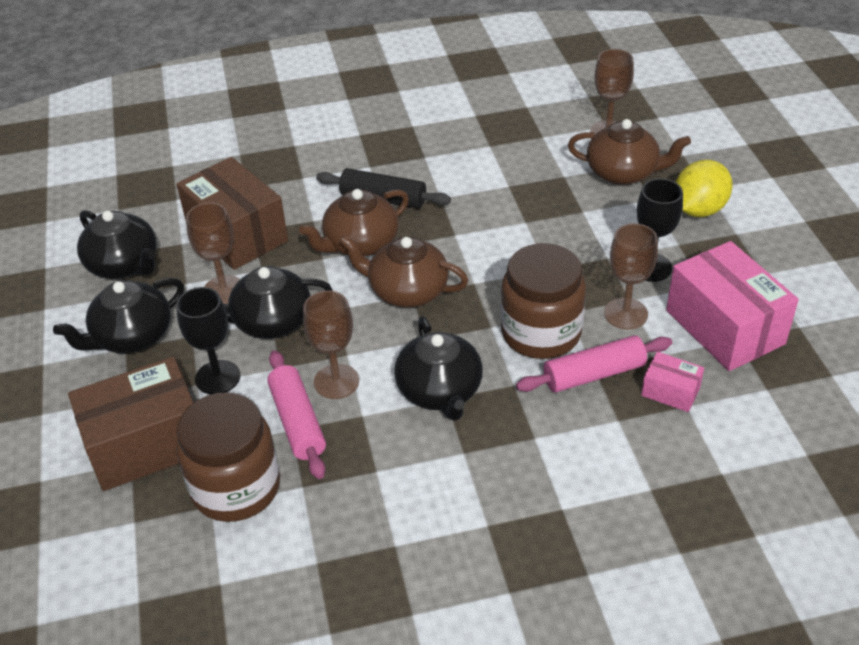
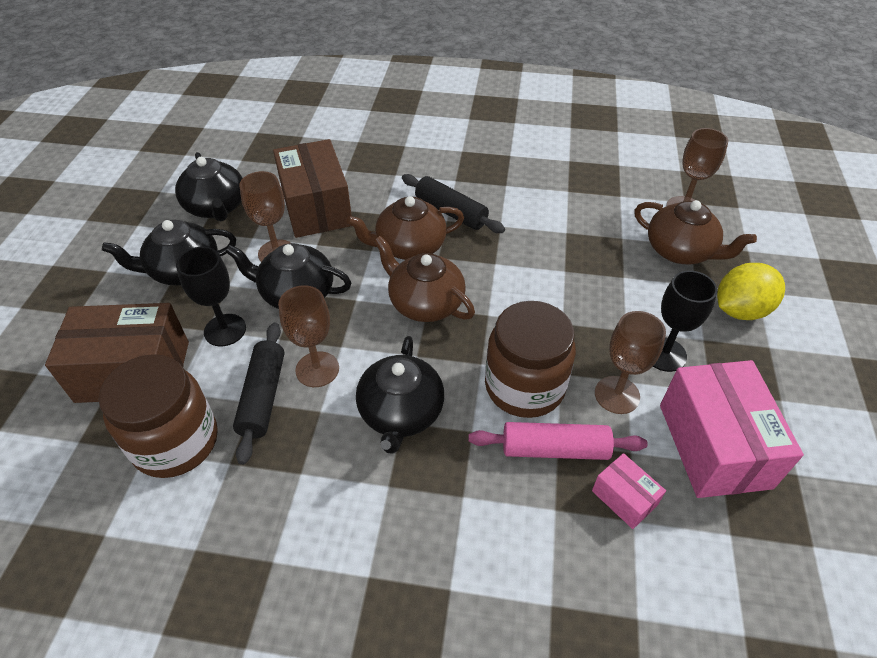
camera: 20 degrees right, 5 degrees up
pink rolling pin [267,350,326,479] -> black rolling pin [233,323,285,465]

